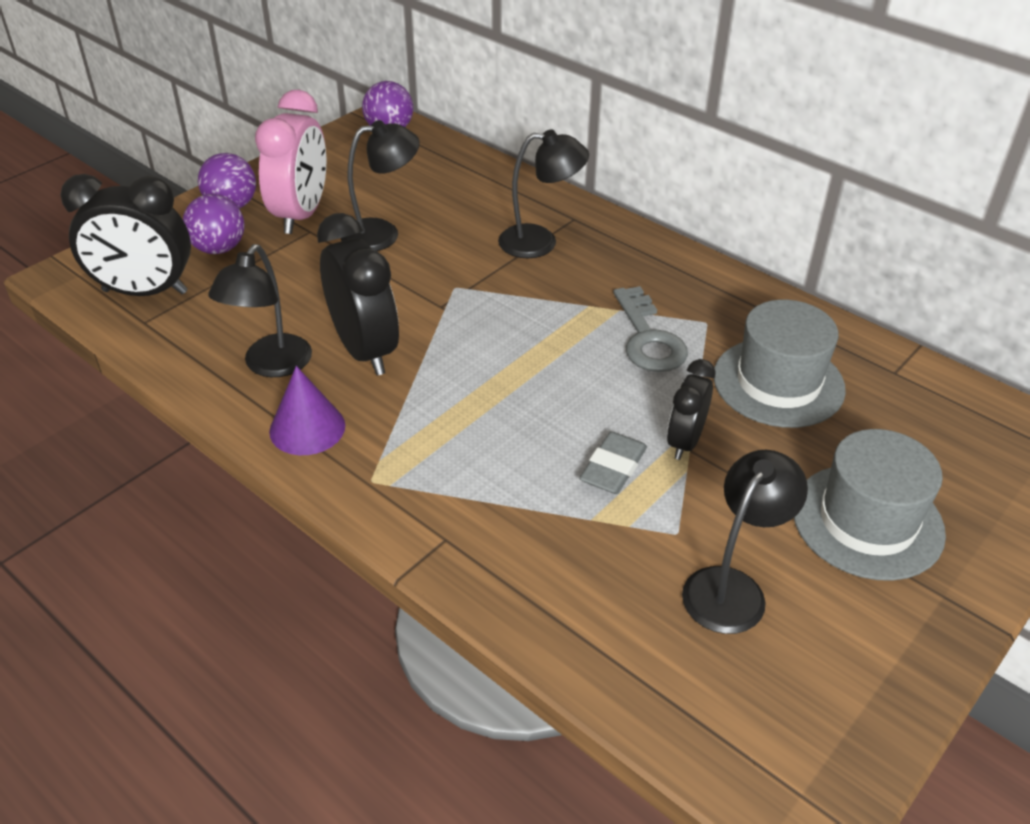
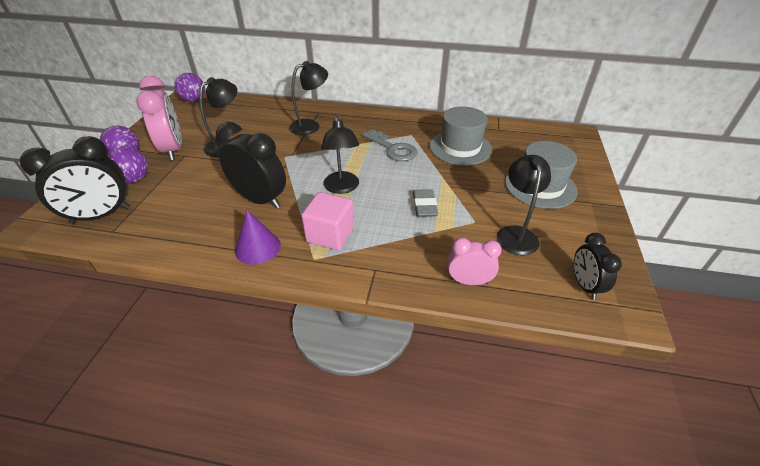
camera: 30 degrees left, 0 degrees up
black lamp [208,244,312,377] -> black lamp moved to [321,116,359,194]
black clock [667,359,716,460] -> black clock moved to [574,233,622,300]
none -> pink cube [301,192,354,250]
none -> pink clock [448,237,502,285]

